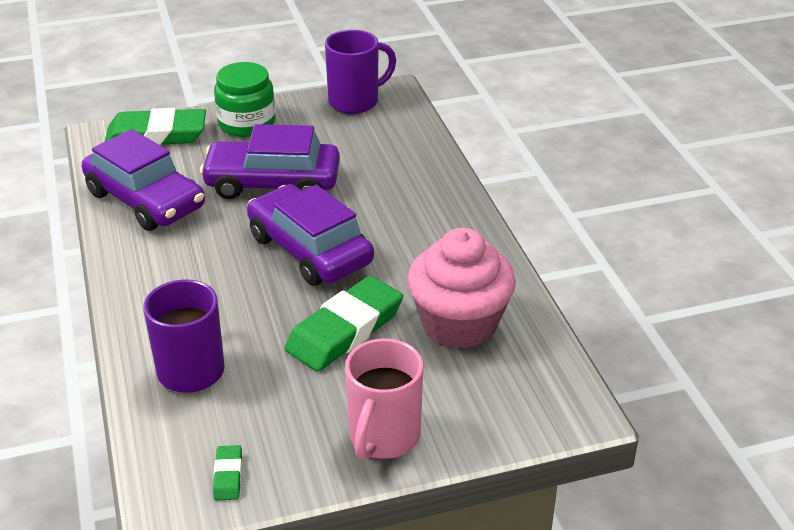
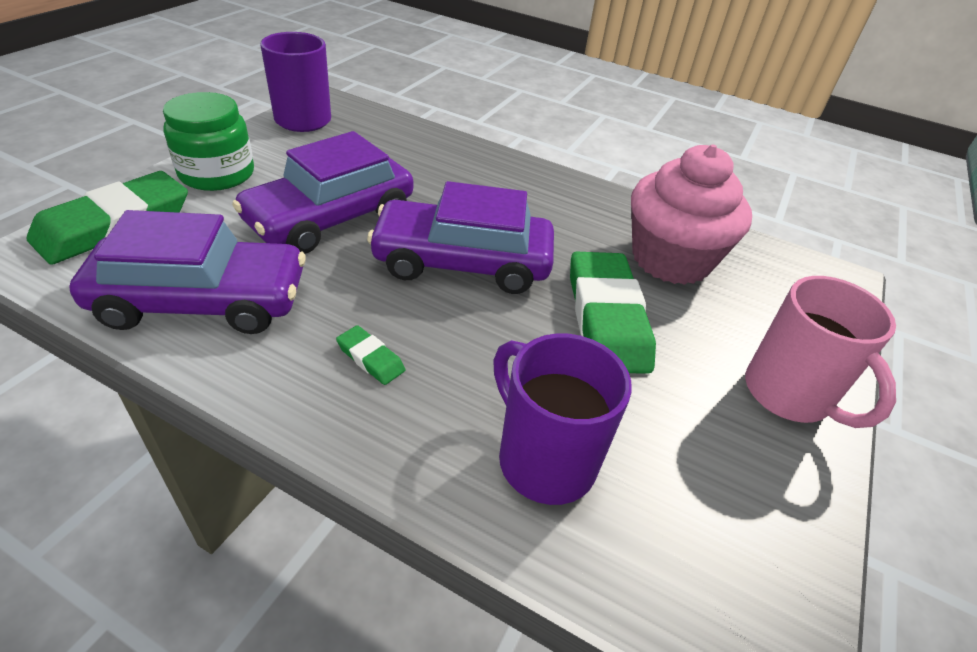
camera: 50 degrees left, 5 degrees up
green eraser [213,445,242,501] -> green eraser moved to [336,325,405,385]

